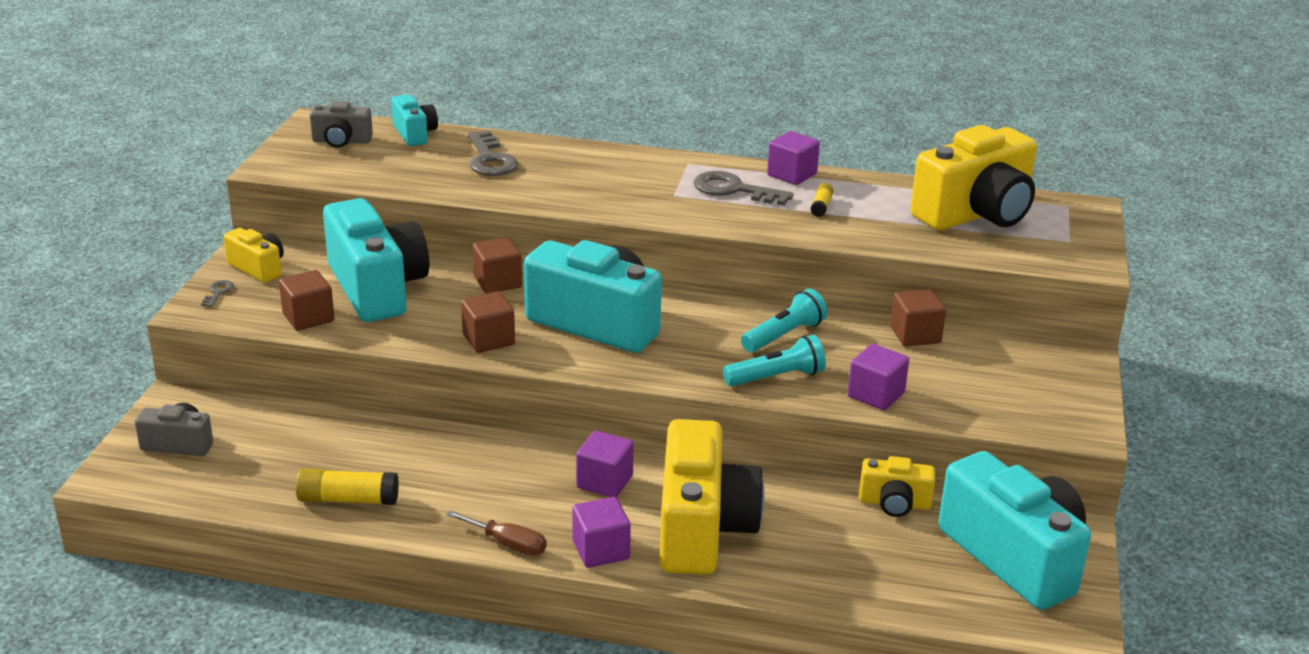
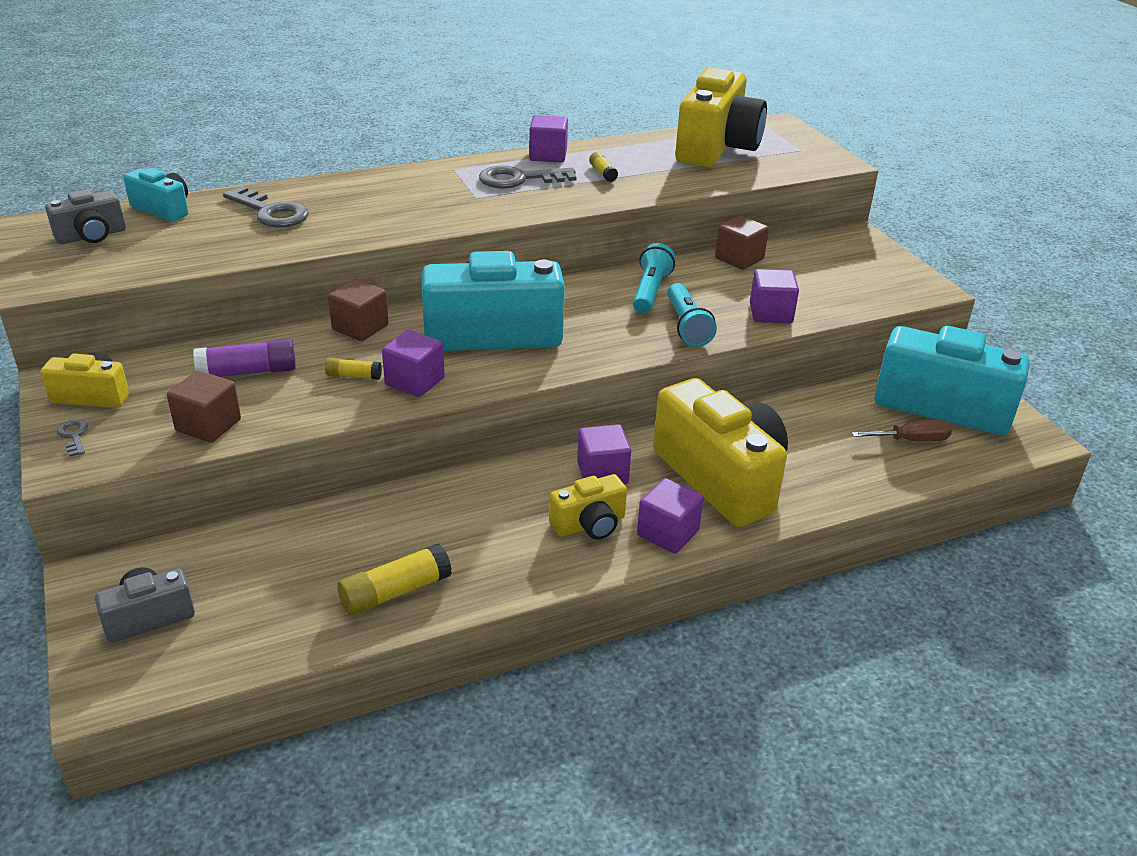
camera: 35 degrees left, 5 degrees up
turquoise camera [323,198,429,322] -> purple glue stick [193,338,296,377]
brown screwdriver [446,510,547,556] -> brown screwdriver moved to [852,420,952,442]
brown cube [461,291,515,353] -> purple cube [382,330,445,397]
turquoise flashlight [723,335,826,386] -> turquoise flashlight turned 135 degrees clockwise [667,283,717,347]
yellow camera [859,456,935,517] -> yellow camera moved to [549,474,627,540]
none -> yellow glue stick [325,358,382,380]

